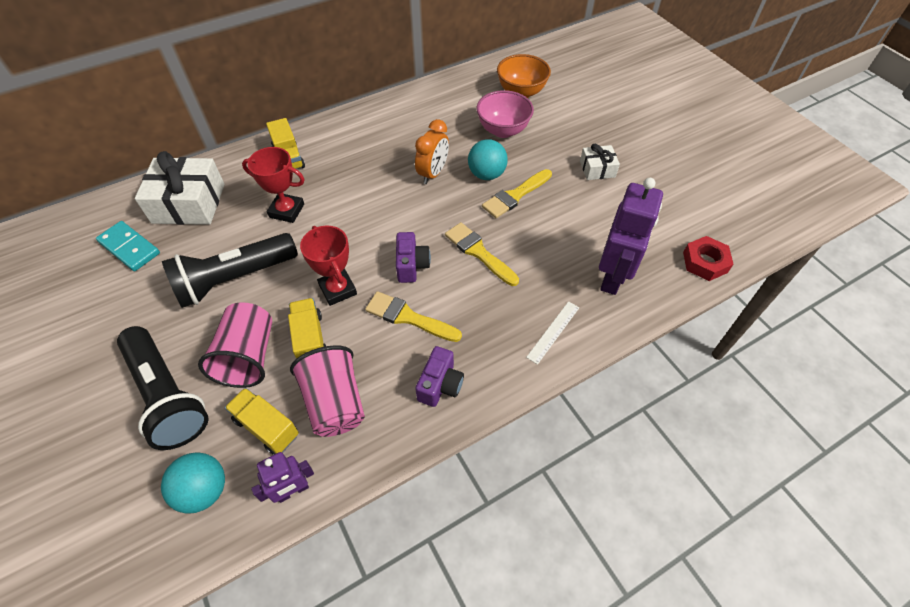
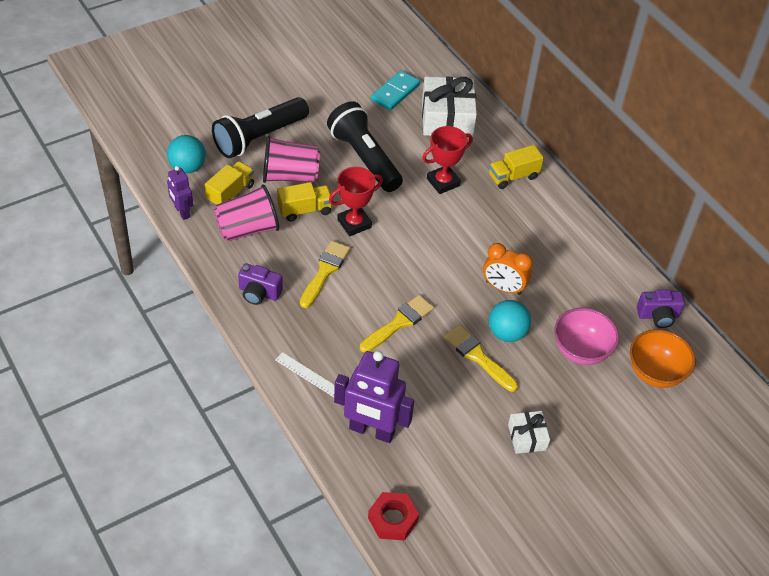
camera: 85 degrees right, 5 degrees down
red trophy [242,147,305,223] -> red trophy turned 45 degrees clockwise [422,126,473,194]
purple camera [396,232,431,283] -> purple camera moved to [637,290,685,328]

